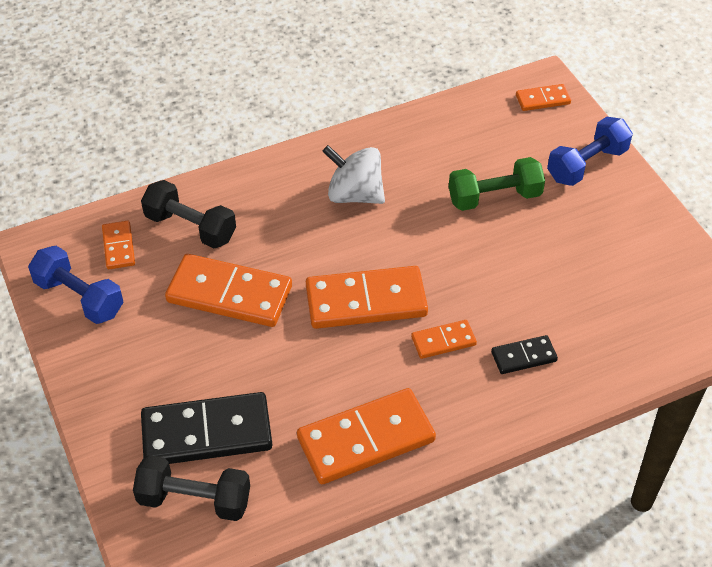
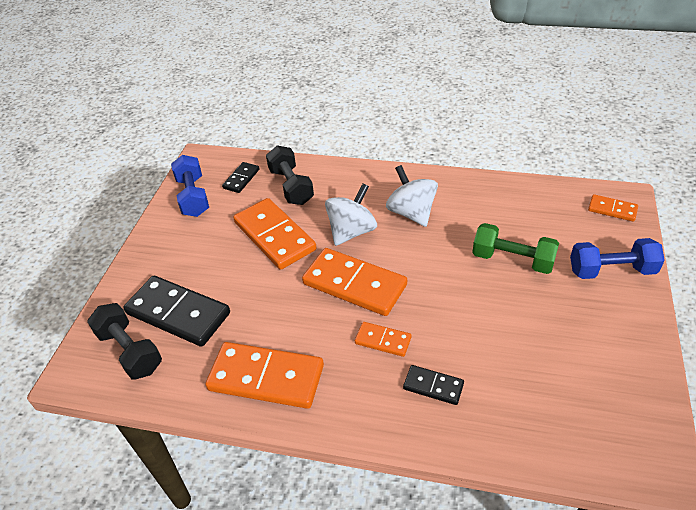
camera: 40 degrees right, 5 degrees down
orange domino [102,221,135,269] -> black domino [222,162,259,193]
none -> white spinning top [325,184,377,246]

